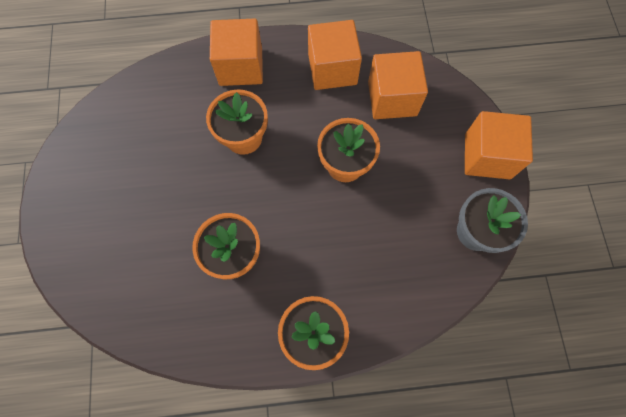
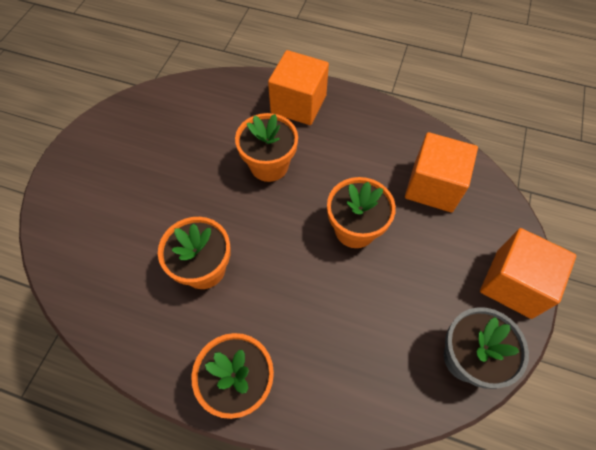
camera: 25 degrees right, 10 degrees down
orange cube [308,20,362,90] -> none

